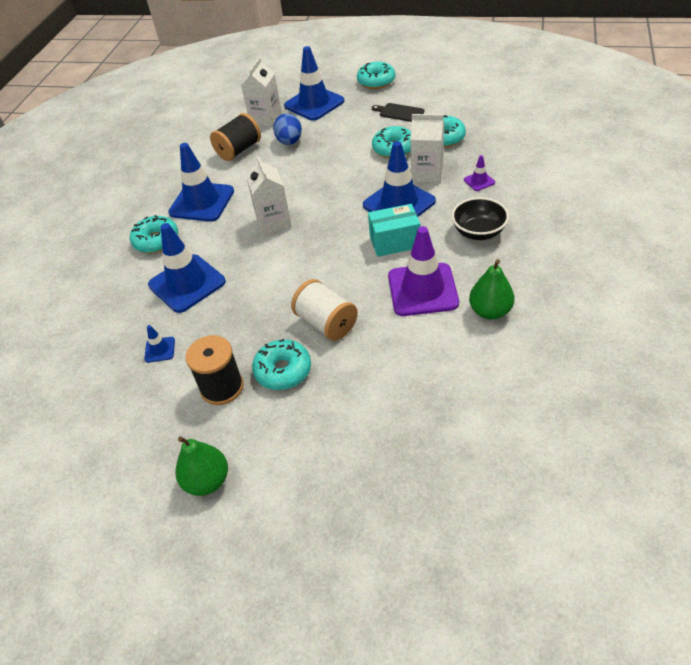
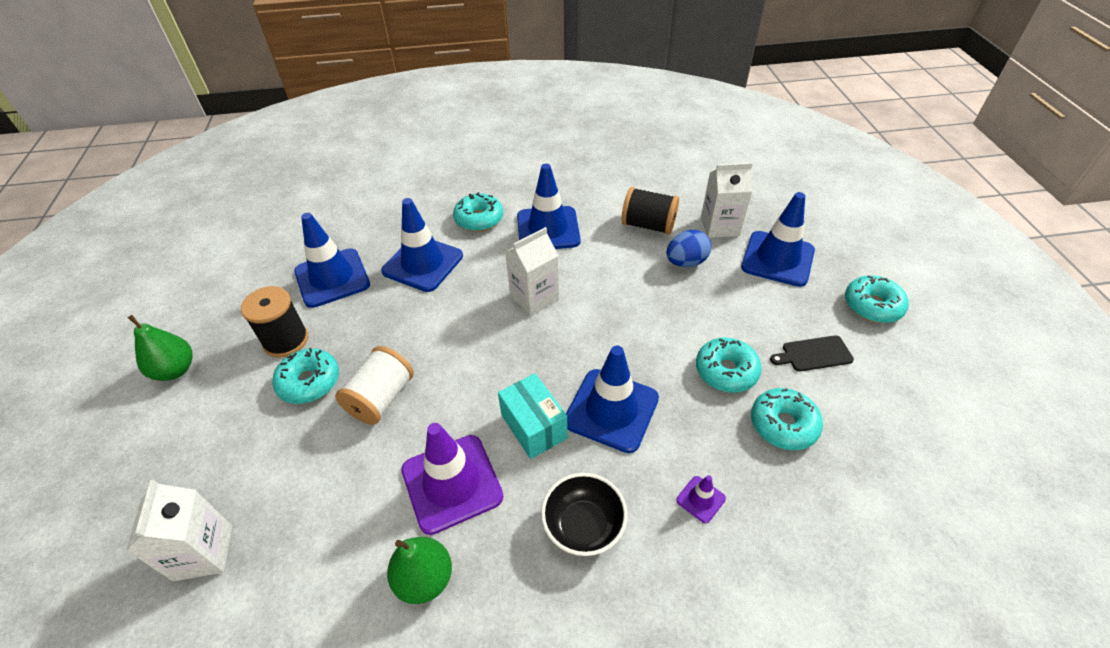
camera: 65 degrees right, 0 degrees up
blue traffic cone [144,325,175,363] -> blue traffic cone [294,213,370,308], size x2.29
black cutting board [372,103,424,122] -> black cutting board turned 105 degrees counterclockwise [770,335,854,372]
white carton [410,114,444,183] -> white carton moved to [126,479,232,581]

